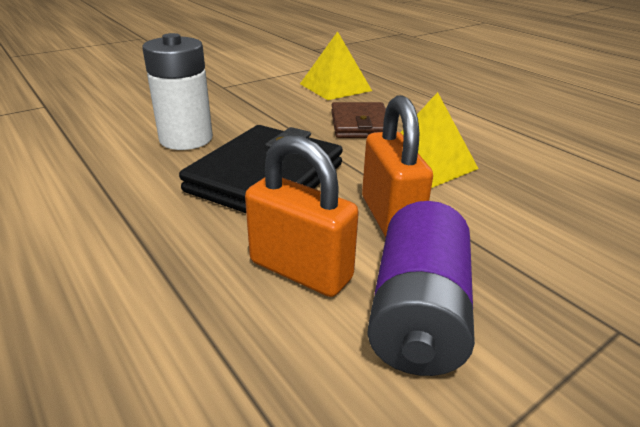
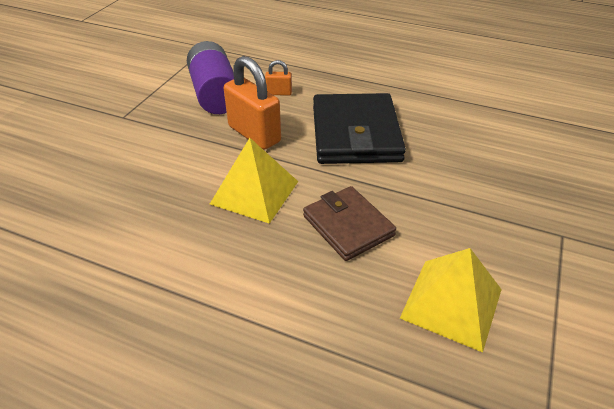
camera: 150 degrees right, 10 degrees up
white battery [142,33,213,150] -> none
orange padlock [245,135,359,297] -> orange padlock [265,60,292,96], size x0.48

